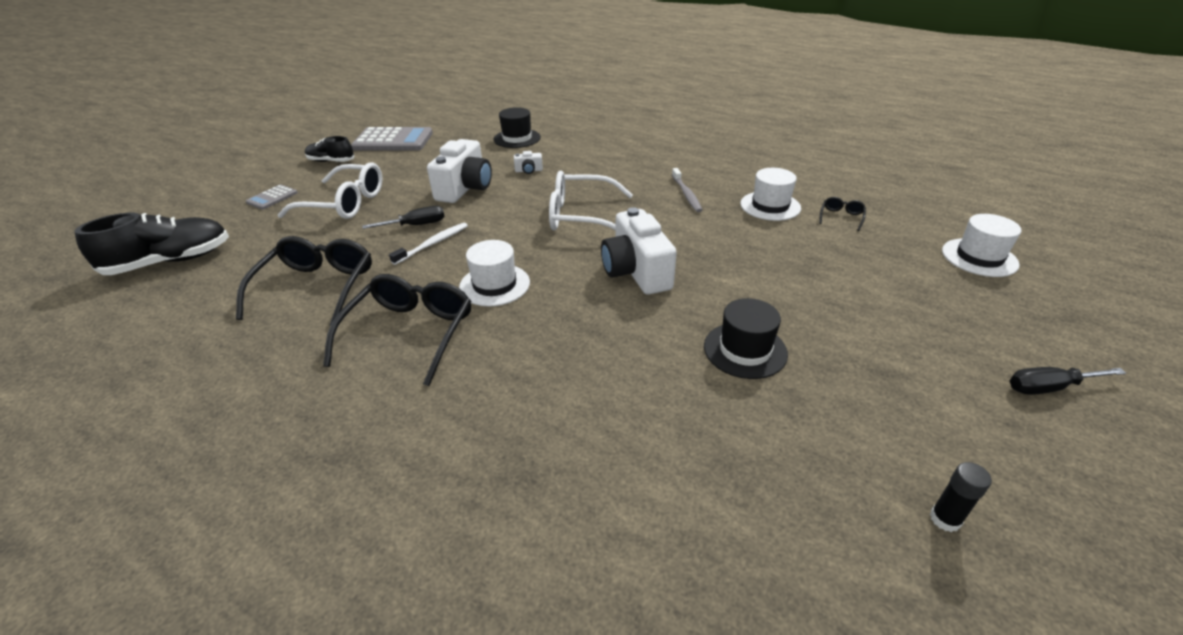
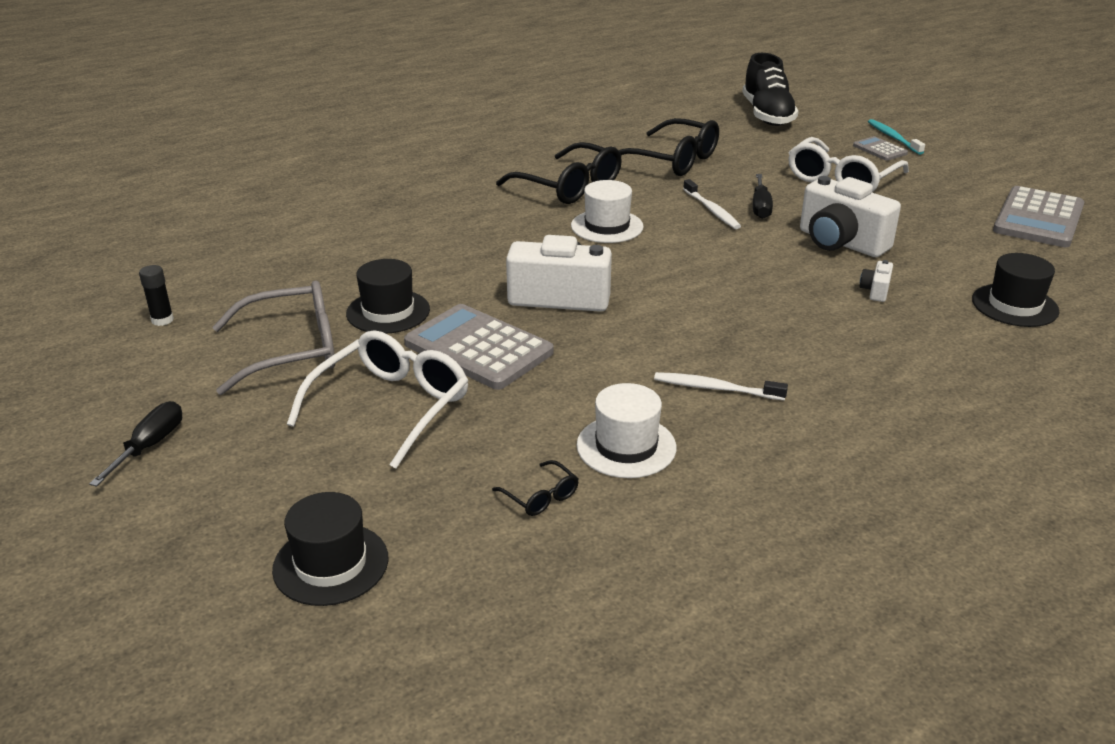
camera: 115 degrees right, 5 degrees down
black shoe [305,136,354,162] -> none
white glasses [549,171,633,231] -> white glasses moved to [287,330,469,469]
grey toothbrush [672,168,702,212] -> white toothbrush [654,372,788,400]
white hat [942,214,1022,277] -> black hat [272,492,389,606]
none -> grey glasses [212,280,335,395]
none -> grey calculator [404,304,554,390]
none -> turquoise toothbrush [868,119,925,155]

